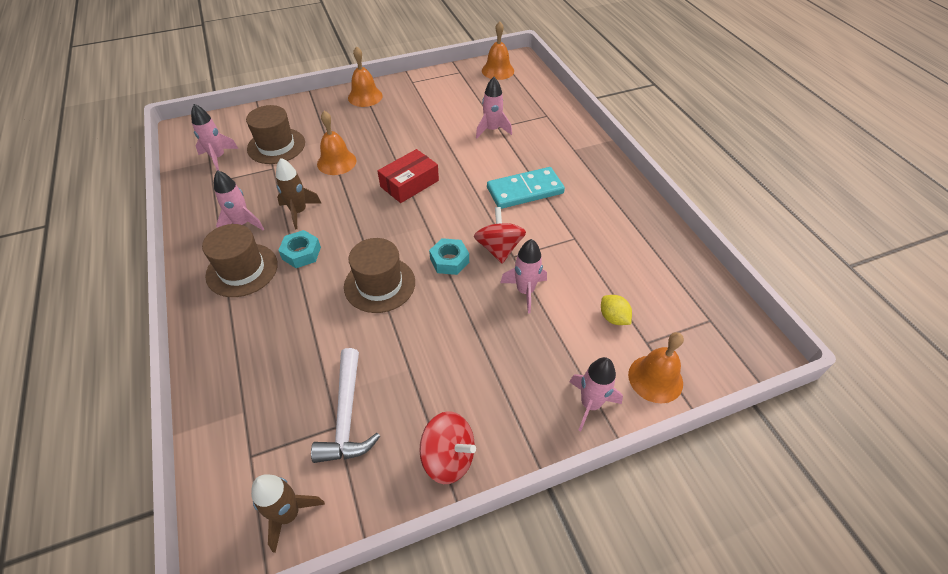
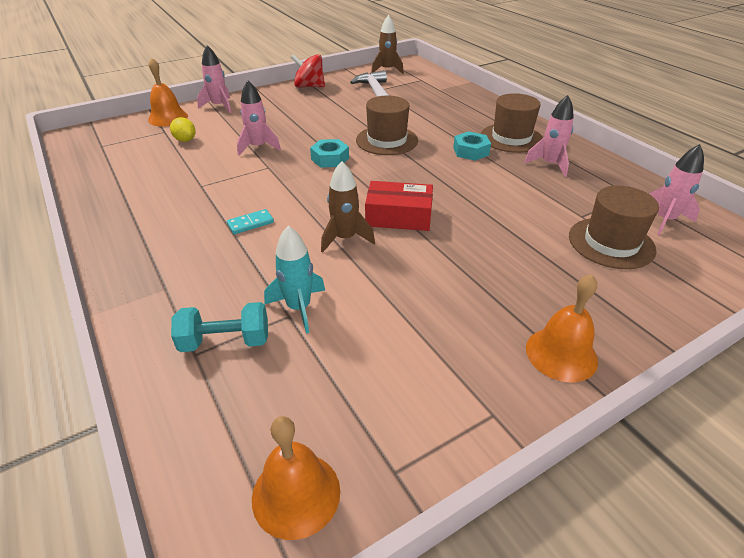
camera: 170 degrees right, 10 degrees down
brown rocket [276,158,322,229] -> brown rocket moved to [321,161,375,253]
orange bell [317,111,357,175] -> none
red box [378,149,439,203] -> red box turned 60 degrees clockwise [365,181,433,231]
red spinning top [474,207,526,263] -> none
pink rocket [476,77,512,138] -> turquoise rocket [264,226,325,334]
turquoise domino [487,167,565,209] -> turquoise domino [227,209,274,234], size x0.47
none -> turquoise dumbbell [171,302,268,352]

